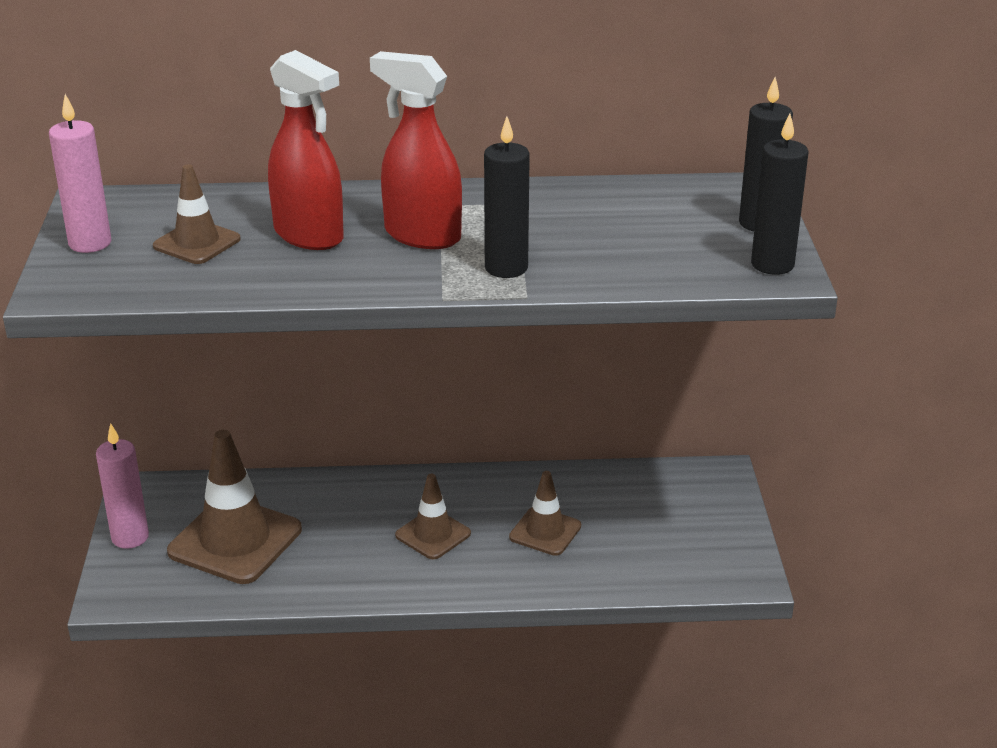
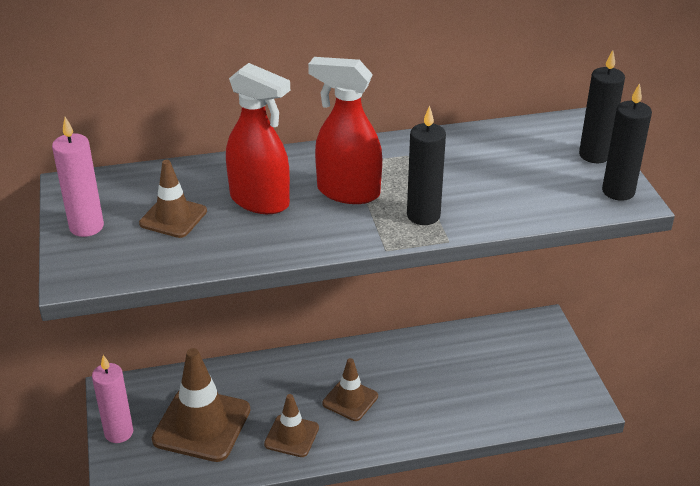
camera: 10 degrees left, 5 degrees up
brown traffic cone [509,471,581,556] -> brown traffic cone moved to [264,394,319,457]

